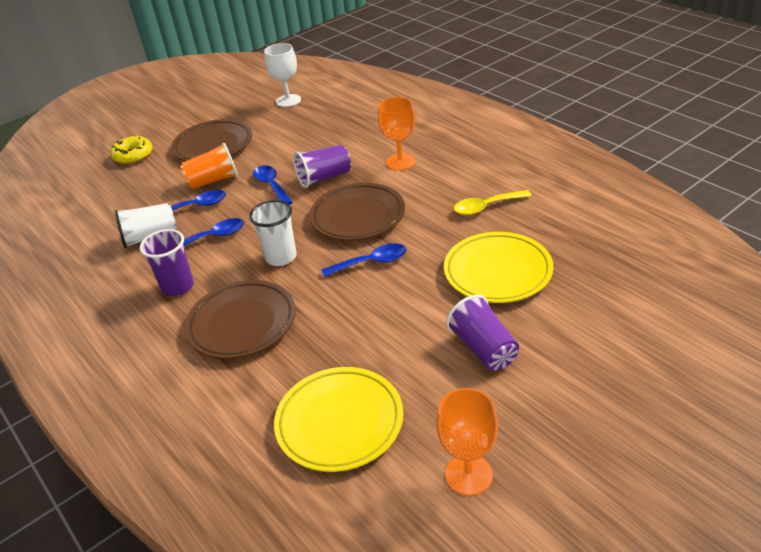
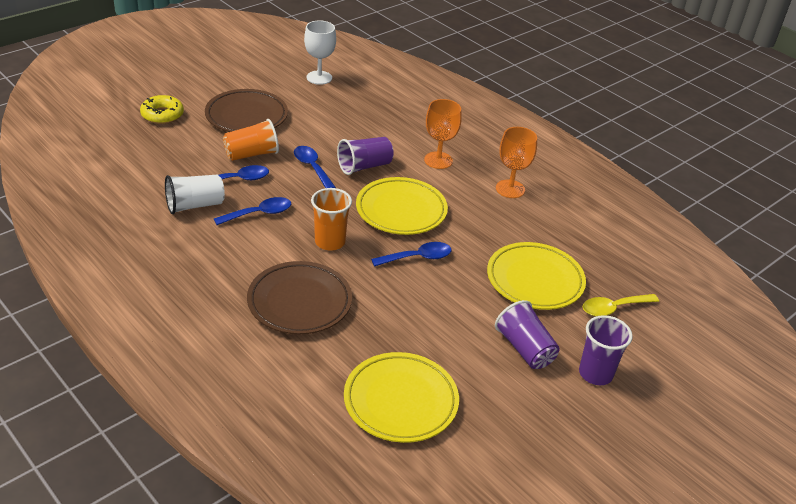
camera: 10 degrees left, 0 degrees up
purple cup [140,229,194,296] -> purple cup moved to [579,315,633,385]
white cup [249,200,297,266] -> orange cup [311,188,352,251]
brown plate [310,183,405,241] -> yellow plate [356,177,448,235]
orange goblet [436,388,498,496] -> orange goblet moved to [496,127,537,198]
yellow spoon [454,190,531,215] -> yellow spoon moved to [583,294,659,316]

